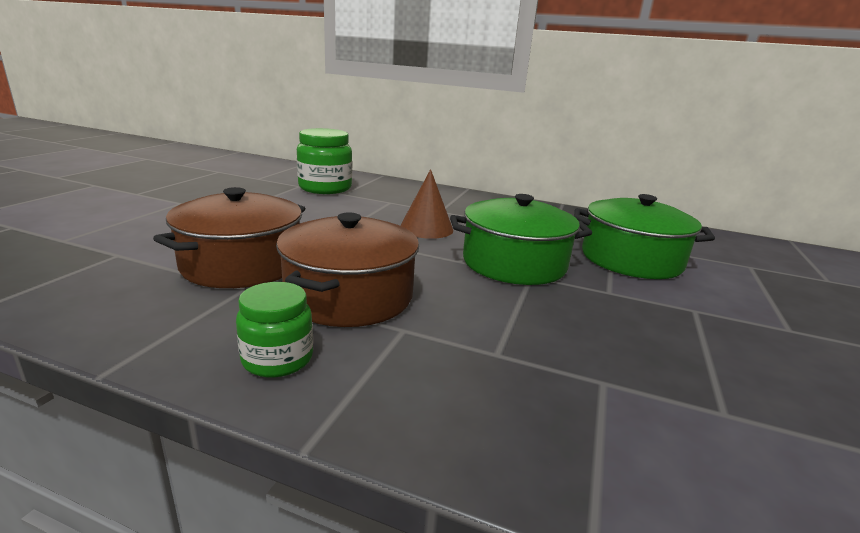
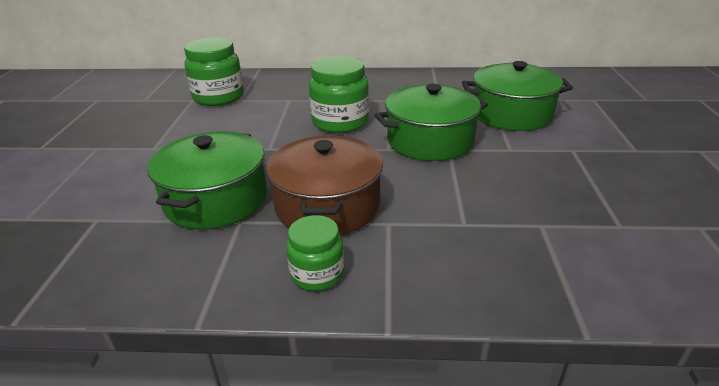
camera: 15 degrees left, 10 degrees up
brown pot [153,187,305,288] -> green pot [147,131,267,230]
brown cone [400,169,453,239] -> green jar [309,56,369,133]

